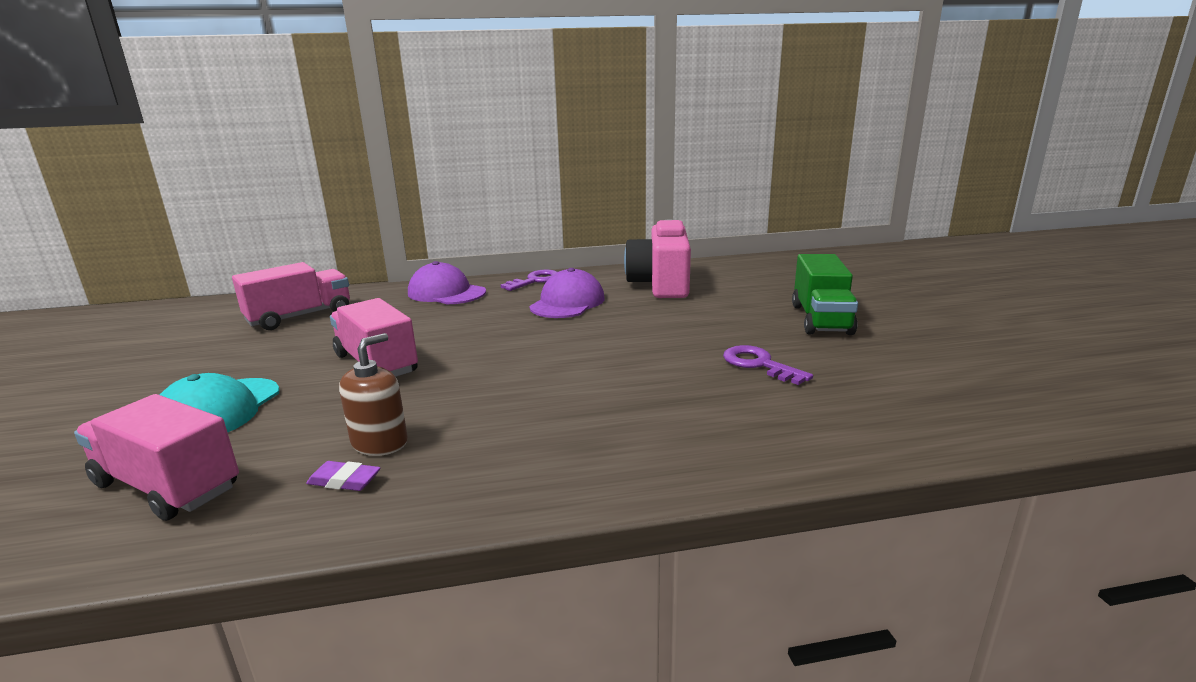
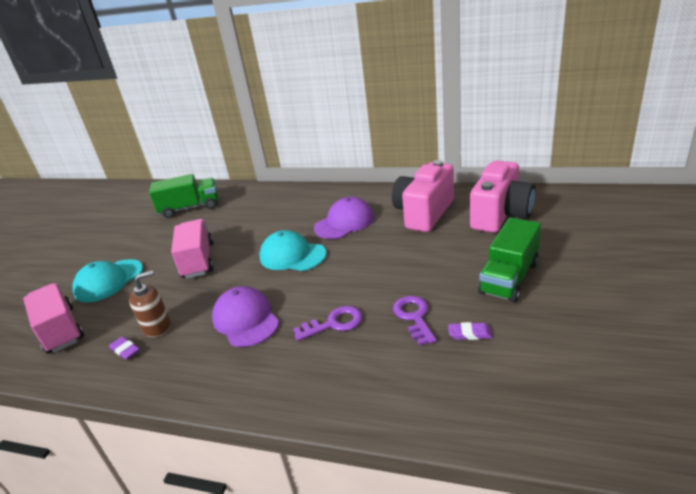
camera: 30 degrees right, 10 degrees up
pink truck [232,262,350,330] -> green truck [149,174,218,218]
purple cap [408,261,486,304] -> purple cap moved to [212,286,279,347]
purple key [501,270,557,291] -> purple key moved to [293,306,362,341]
none -> turquoise cap [259,230,327,271]
none -> purple eraser [448,322,493,340]
none -> pink camera [470,161,535,233]

